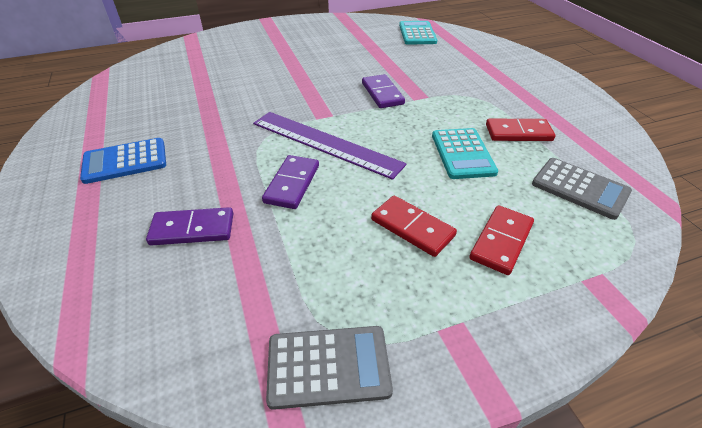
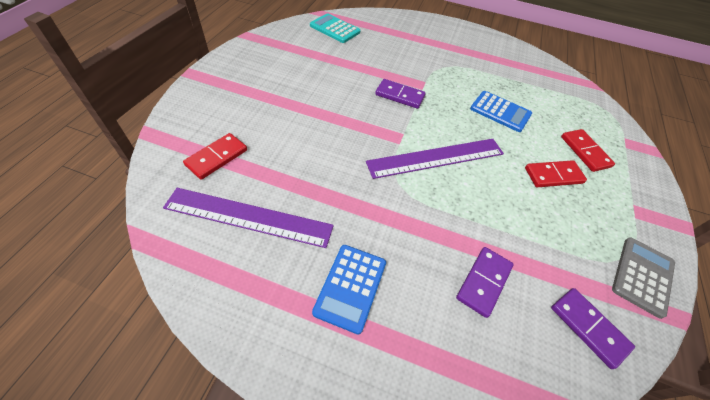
camera: 55 degrees left, 10 degrees up
purple domino [262,155,319,209] -> purple domino moved to [551,288,635,369]
turquoise calculator [432,128,498,179] -> blue calculator [470,91,532,132]
red domino [486,119,555,141] -> red domino moved to [183,133,247,180]
grey calculator [532,158,632,220] -> none
none -> purple ruler [163,188,334,248]

